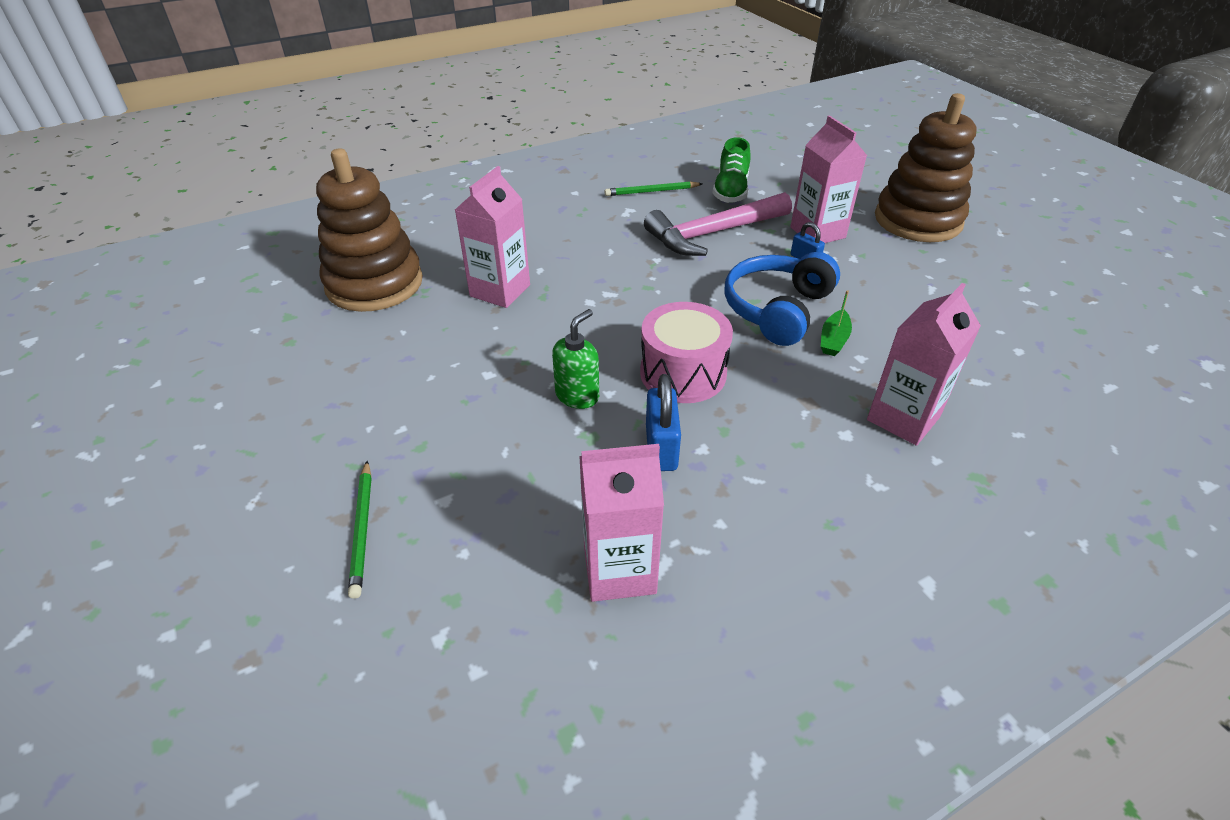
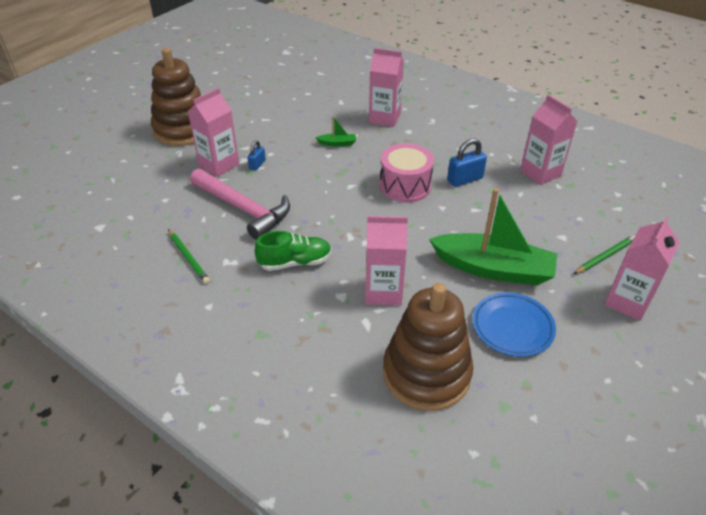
camera: 115 degrees left, 0 degrees up
green soap dispenser [552,309,599,409] -> none
green shoe [713,137,751,203] -> green shoe moved to [255,231,332,271]
blue headphones [724,252,840,346] -> none
none -> green boat [429,188,557,285]
none -> blue plate [472,292,556,357]
none -> pink carton [604,216,680,321]

